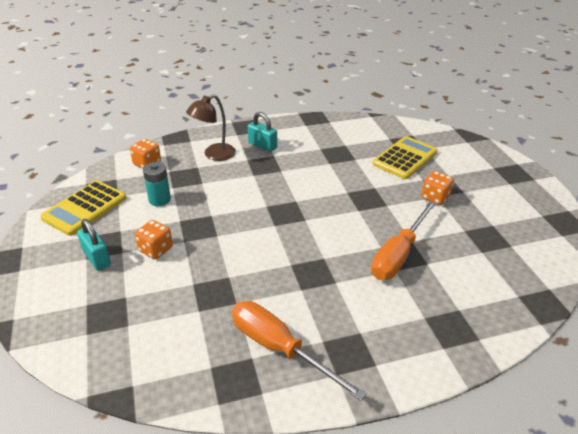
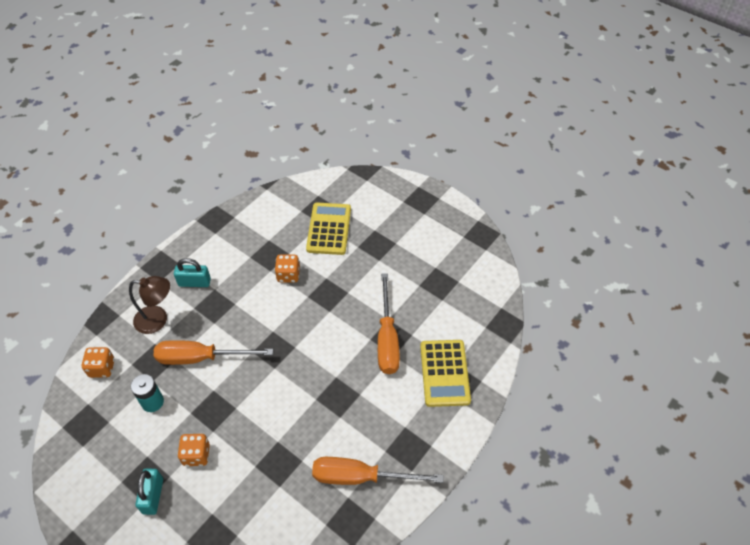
camera: 35 degrees left, 15 degrees up
yellow calculator [40,180,126,236] -> yellow calculator moved to [420,340,471,407]
turquoise padlock [77,219,111,271] -> turquoise padlock turned 75 degrees clockwise [135,468,163,515]
brown lamp [186,94,236,161] -> brown lamp turned 105 degrees counterclockwise [129,276,170,334]
orange dice [421,171,454,205] -> orange dice moved to [275,254,300,283]
none -> orange screwdriver [154,340,273,365]

